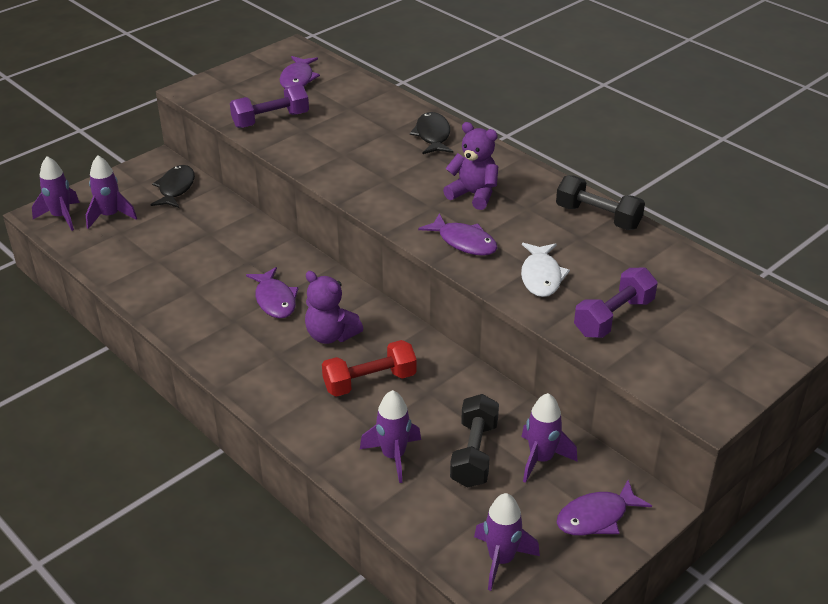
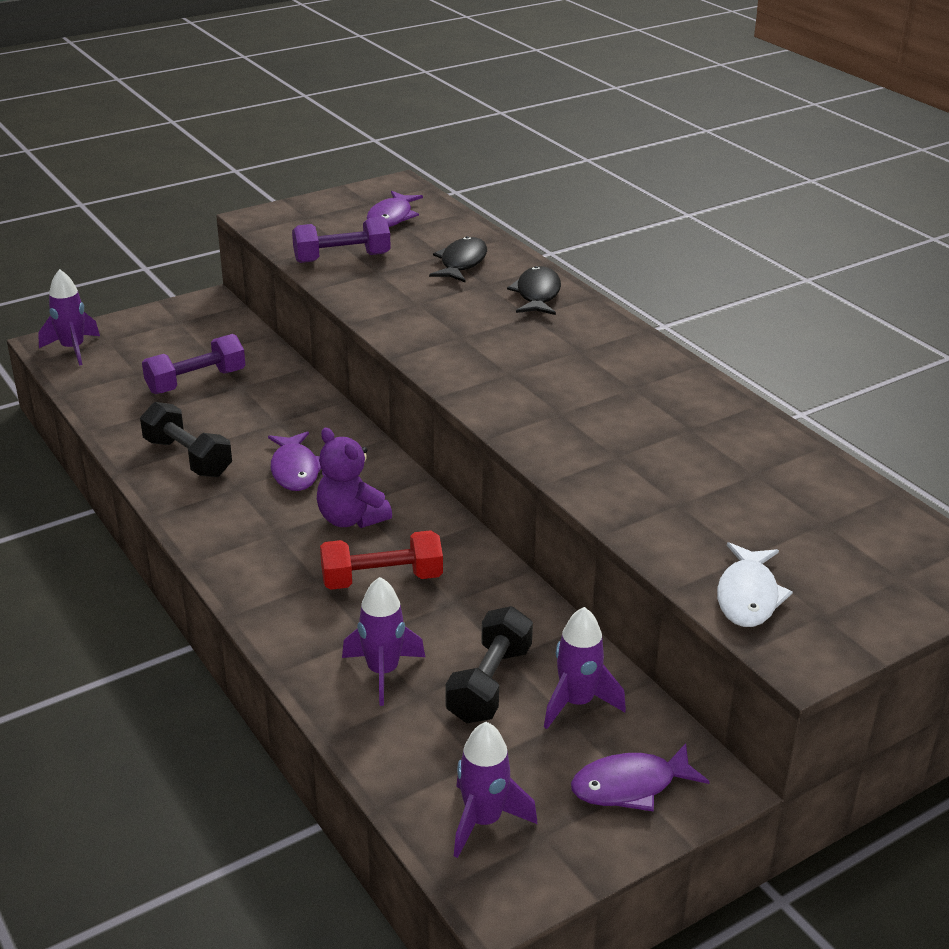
camera: 10 degrees right, 5 degrees down
purple rocket [86,155,137,229] -> none
black fish [150,165,195,208] -> black fish moved to [429,236,487,282]
purple fish [418,213,498,256] -> none
purple teddy bear [443,122,499,210] -> none
white fish [521,243,570,297] -> white fish moved to [717,542,793,627]
black dumbbell [556,175,645,230] -> black dumbbell moved to [140,402,232,477]
purple dumbbell [574,267,658,338] -> purple dumbbell moved to [142,334,245,394]

